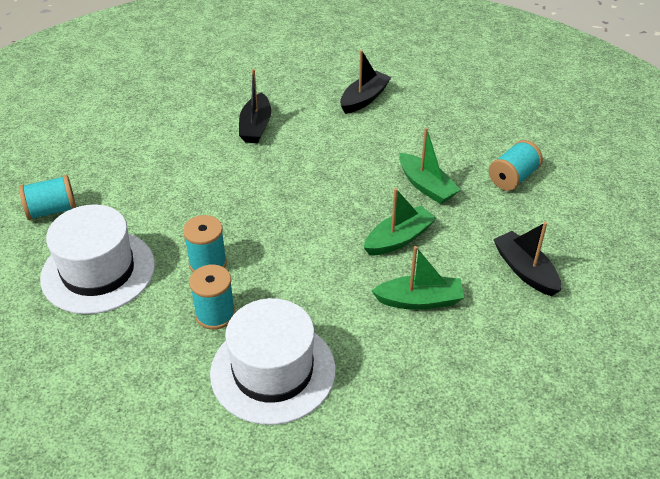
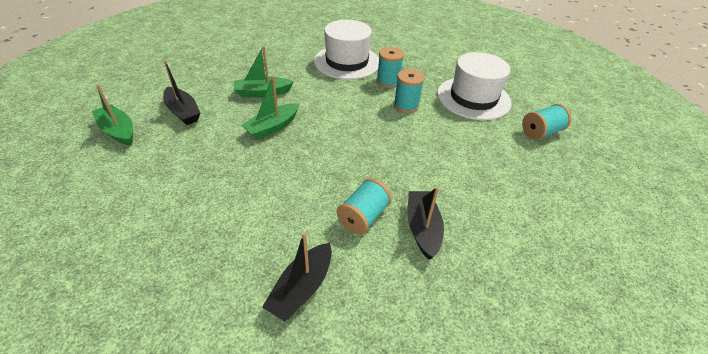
camera: 170 degrees right, 0 degrees up
green boat [399,127,461,204] -> green boat moved to [92,84,133,146]
turquoise spool [489,140,543,191] -> turquoise spool moved to [337,178,392,234]

